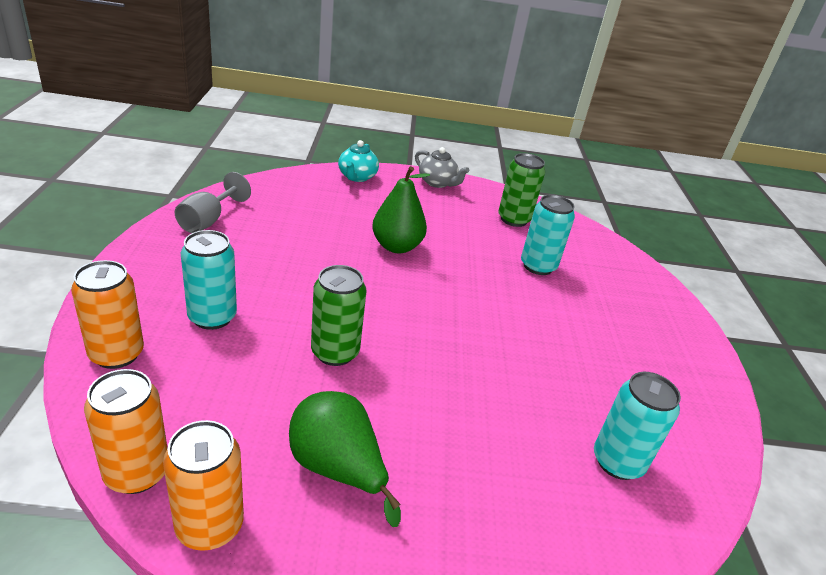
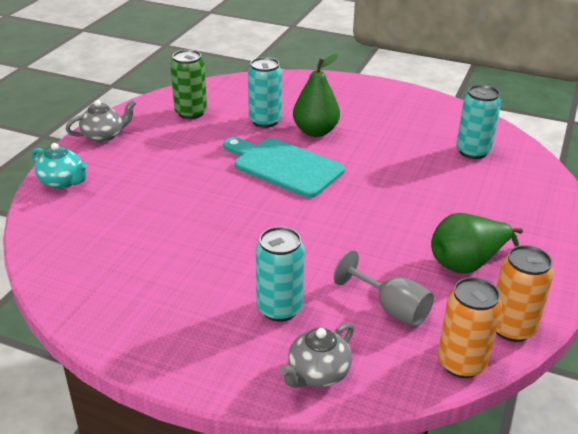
camera: 65 degrees left, 0 degrees up
orange can [71,260,144,369] -> grey teapot [280,323,354,388]
grey goblet [175,172,251,233] -> grey goblet moved to [334,250,434,327]
green can [311,265,367,366] -> none
green pear [372,166,430,253] -> green pear moved to [293,54,340,137]
none -> turquoise cutting board [224,137,345,198]

